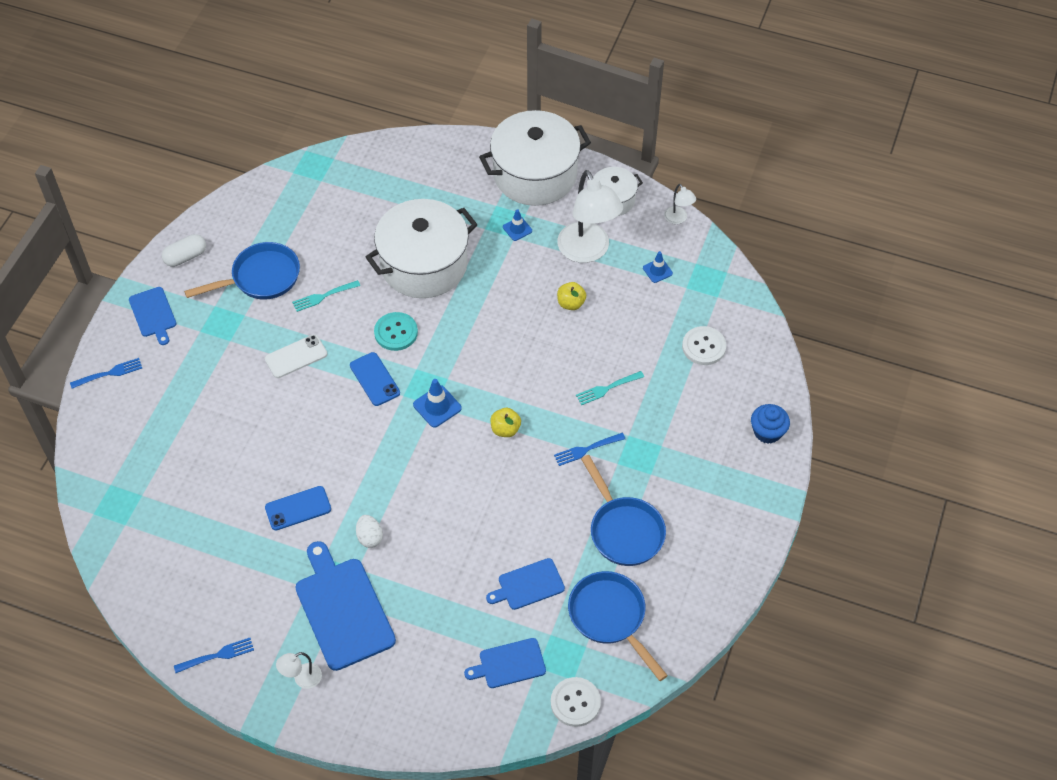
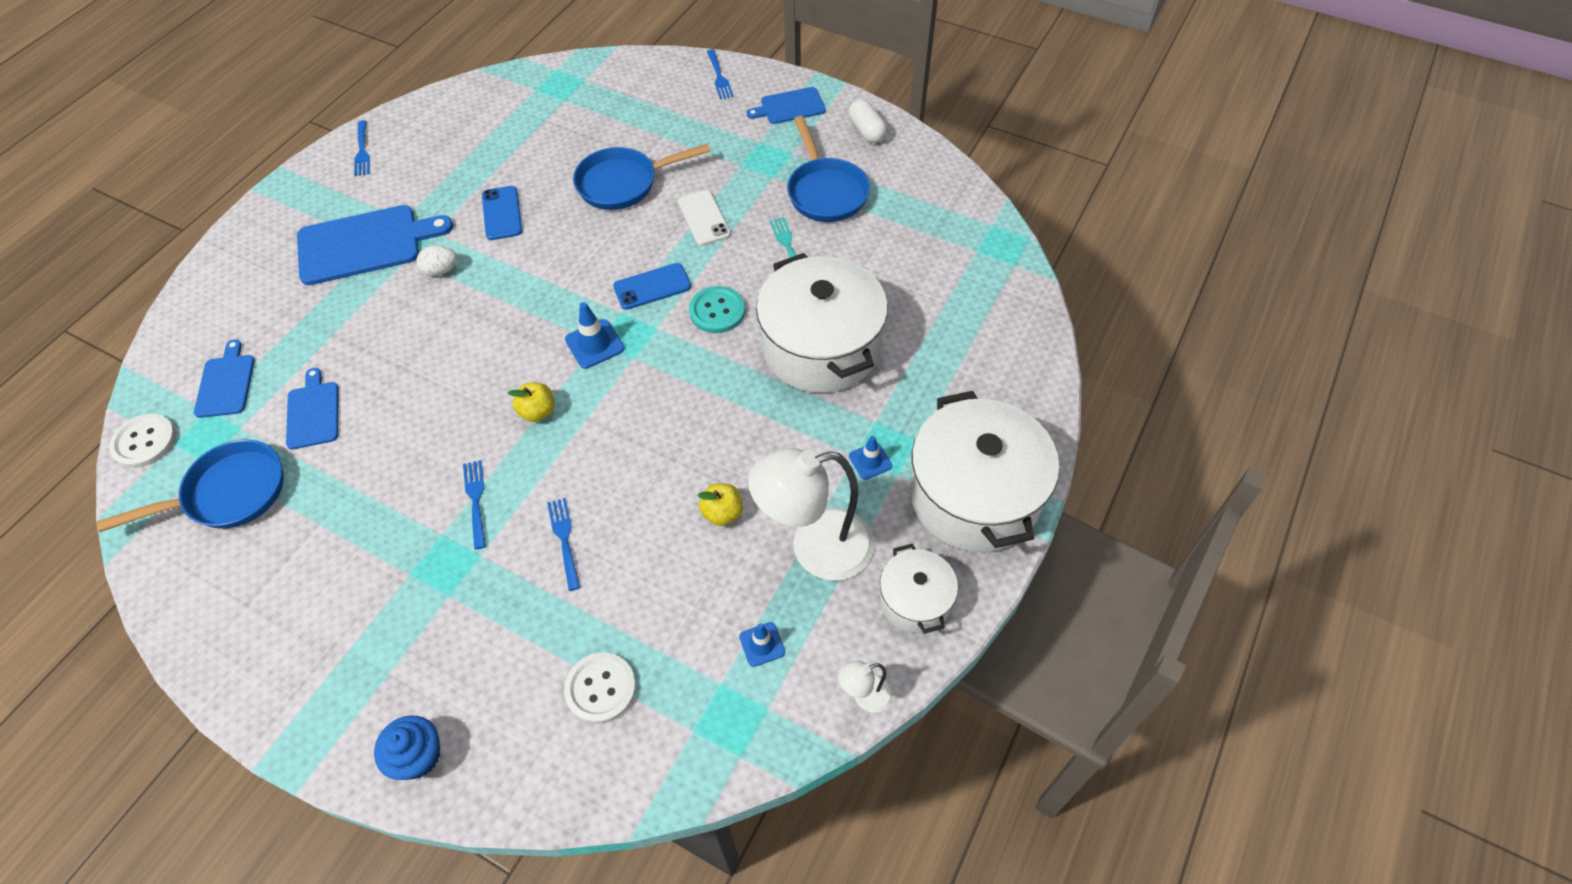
camera: 100 degrees right, 0 degrees up
white lamp [276,652,322,689] -> none
turquoise fork [576,371,644,405] -> blue fork [547,498,581,591]
blue pan [581,455,666,566] -> blue pan moved to [573,144,710,210]

